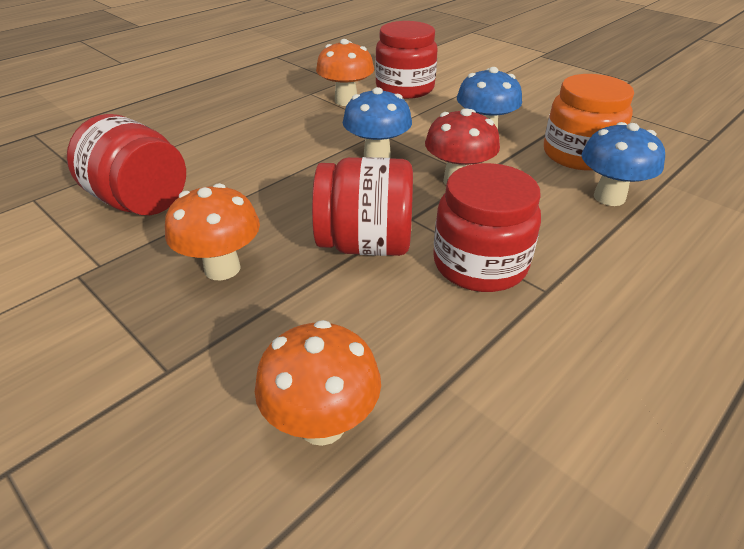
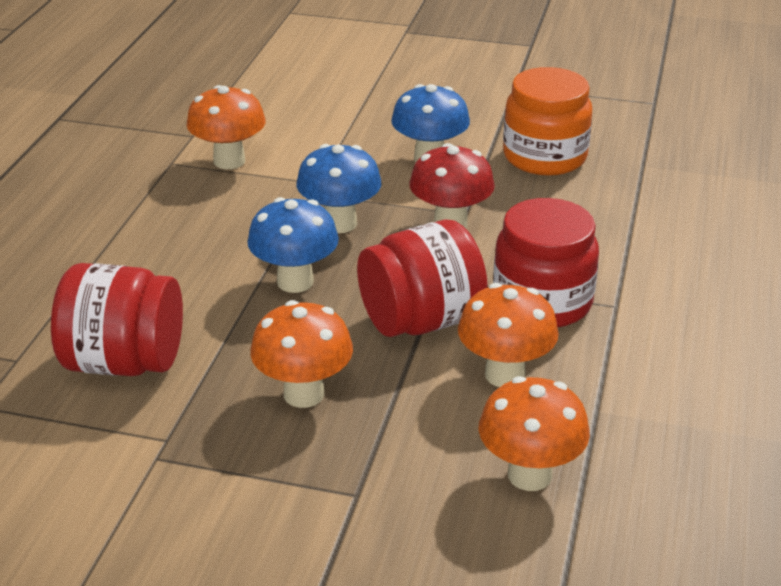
camera: 30 degrees left, 5 degrees down
red jar [375,21,438,99] -> none
blue mushroom [581,122,665,206] -> blue mushroom moved to [247,197,339,293]
none -> orange mushroom [458,283,559,387]

